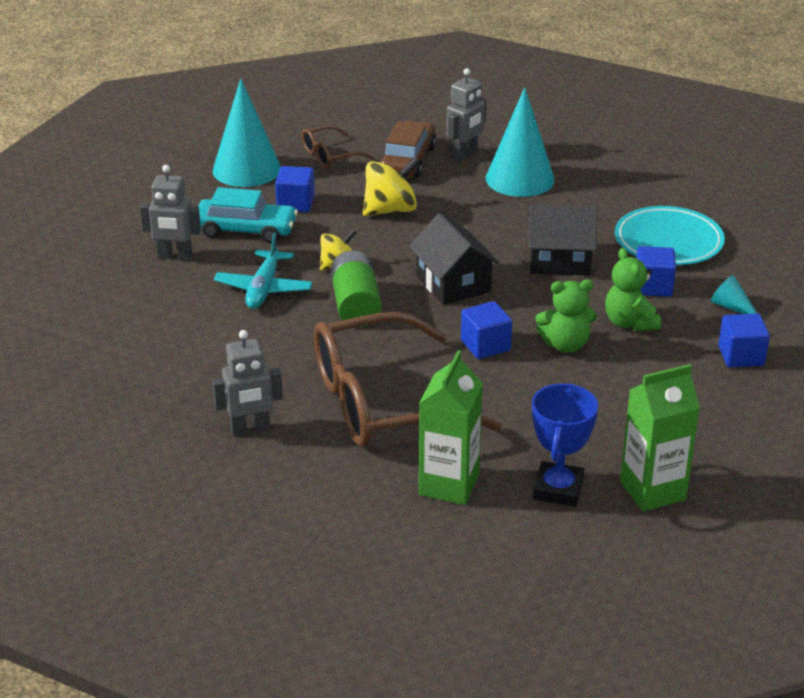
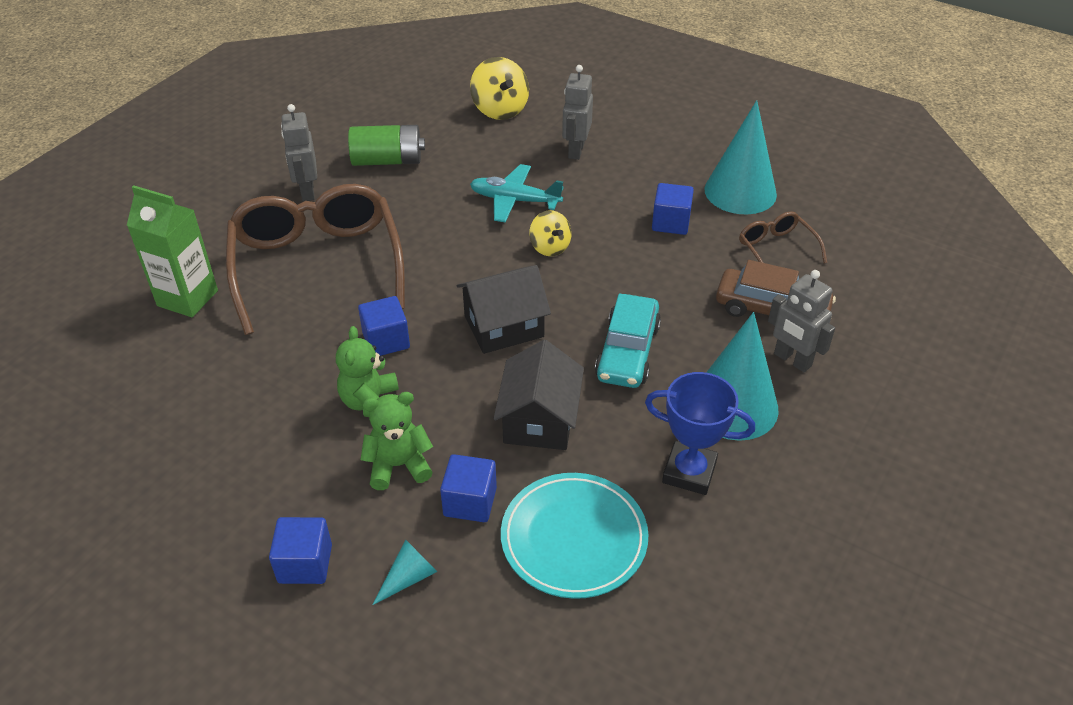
camera: 95 degrees right, 10 degrees up
turquoise car [198,187,298,243] -> turquoise car moved to [595,294,661,388]
green battery [331,250,382,327] -> green battery moved to [348,125,425,166]
yellow spinning top [363,157,420,216] -> yellow spinning top moved to [470,57,529,120]
blue trophy [532,383,598,507] -> blue trophy moved to [645,372,755,495]
green carton [620,364,700,511] -> none

